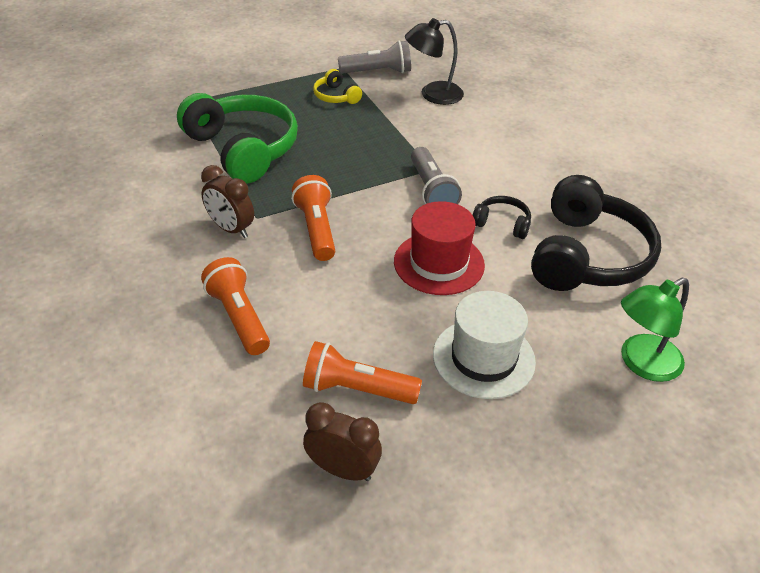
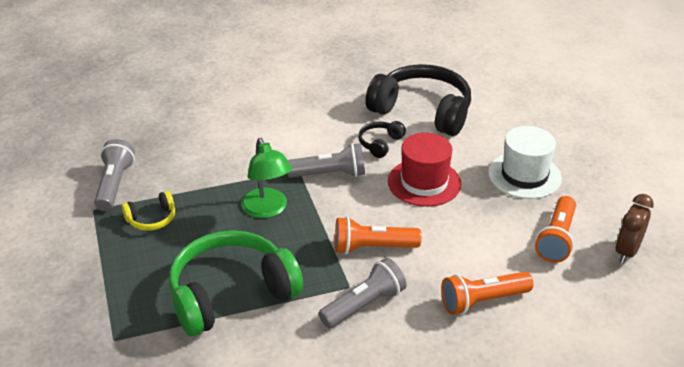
camera: 80 degrees left, 5 degrees down
brown clock [201,165,254,238] -> grey flashlight [319,258,407,328]
black lamp [405,18,464,105] -> none
green lamp [621,278,689,382] -> green lamp moved to [241,138,292,218]

